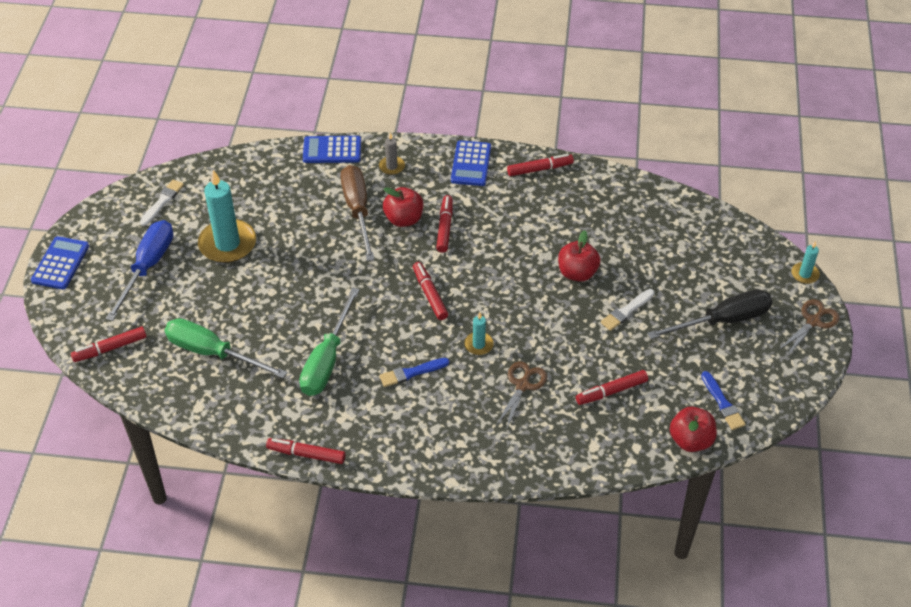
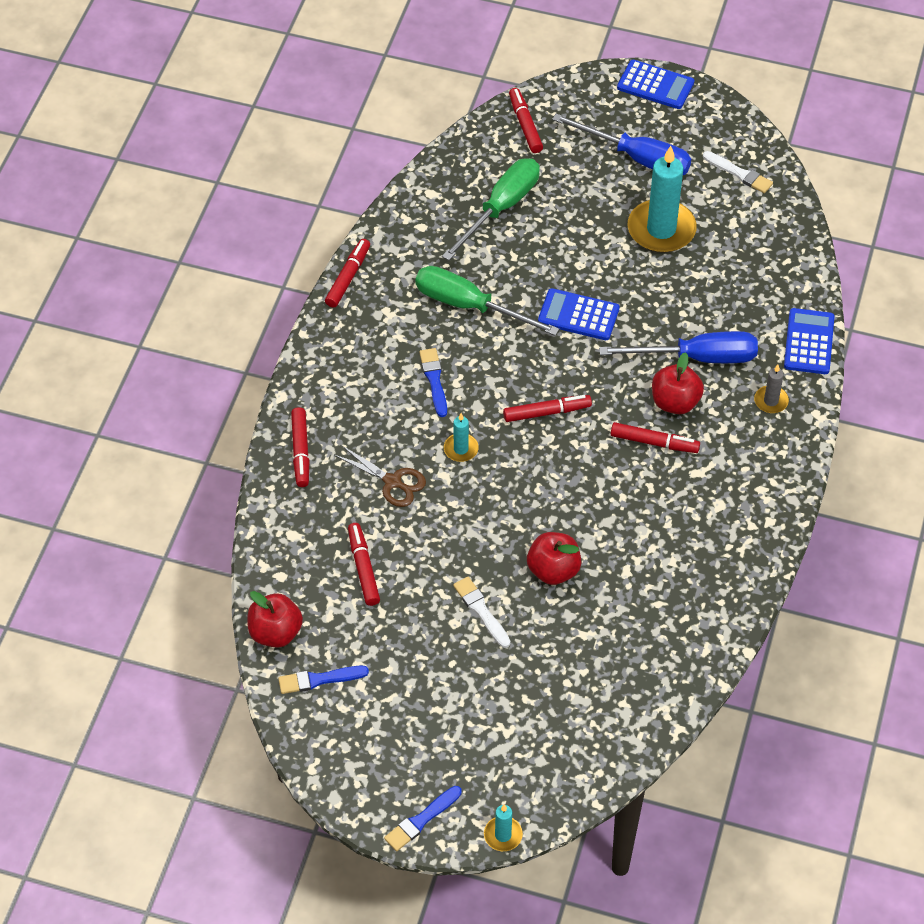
camera: 100 degrees right, 5 degrees up
brown screwdriver [341,165,375,261] -> blue screwdriver [599,331,758,363]
blue calculator [451,140,491,186] -> blue calculator moved to [538,288,620,340]
red marker [507,154,574,176] -> red marker moved to [291,407,310,487]
black screwdriver [647,289,773,339] -> none
brown scissors [780,299,840,355] -> blue brush [384,786,462,851]

